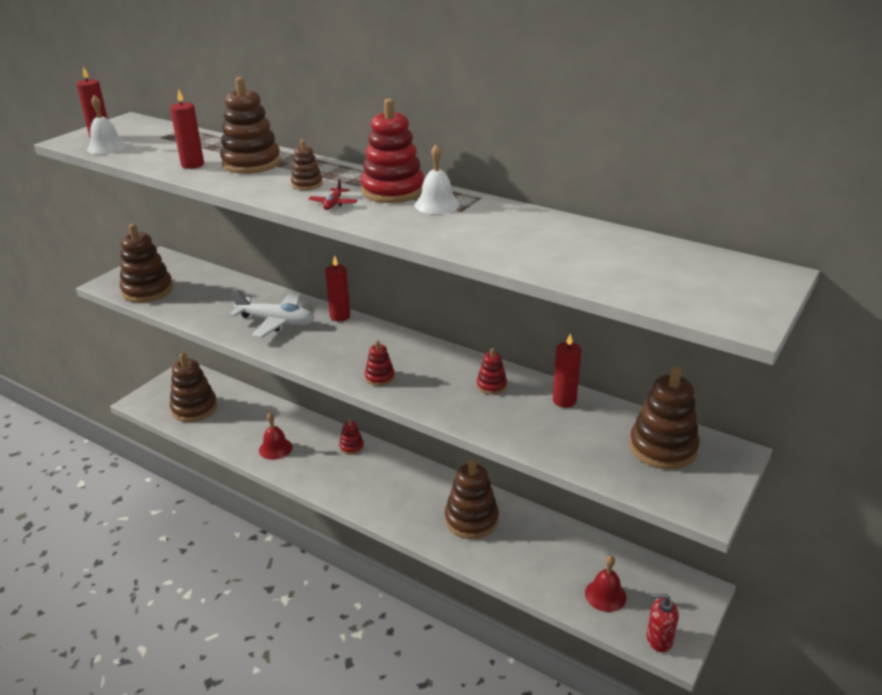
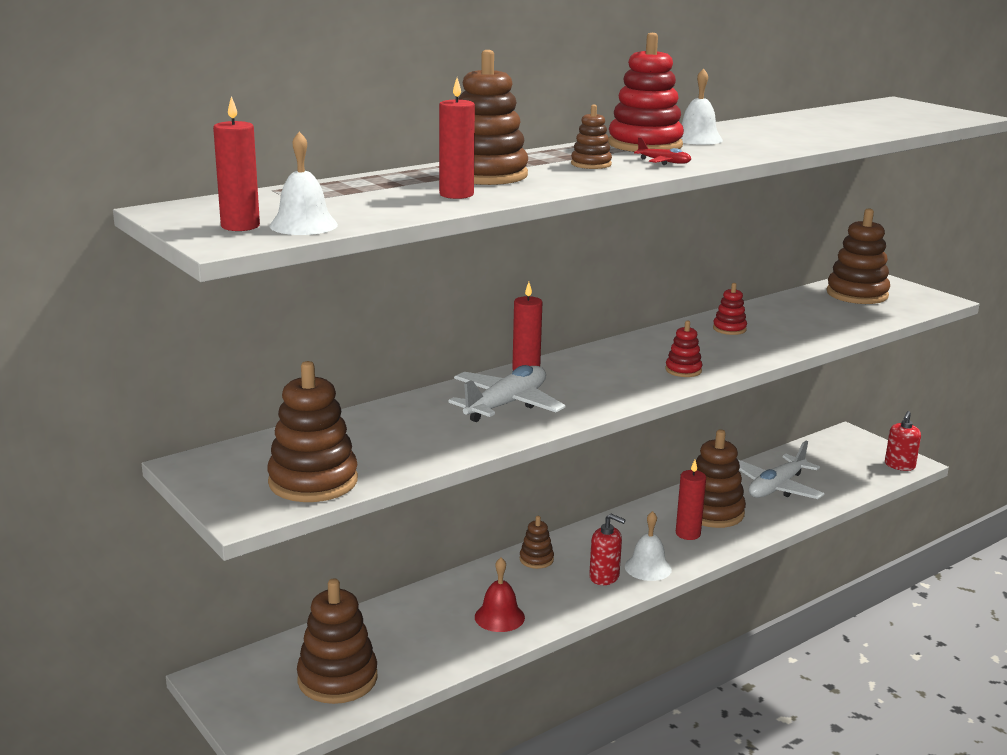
camera: 70 degrees left, 10 degrees down
red stacking toy [339,418,364,455] -> brown stacking toy [520,516,554,569]
red candle [553,334,581,408] -> red candle moved to [676,460,706,540]
red bell [585,556,626,612] -> none
none -> red soap dispenser [589,514,626,585]
none -> white bell [625,511,672,581]
none -> white plane [738,441,825,499]

